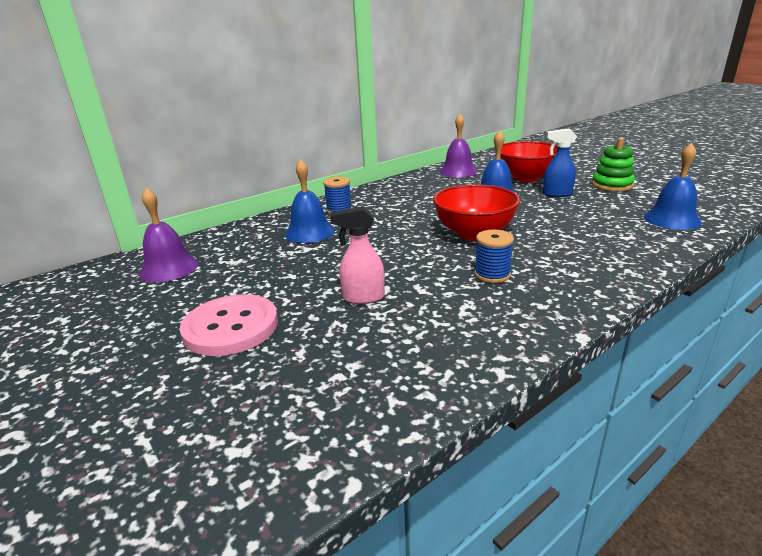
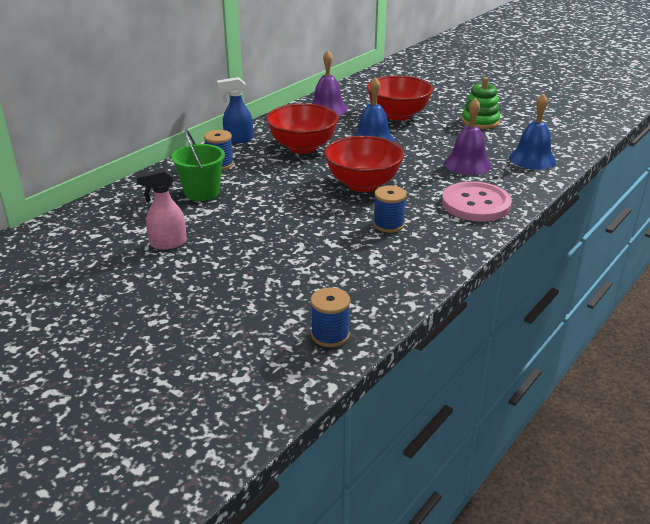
camera: 15 degrees left, 5 degrees up
purple bell [139,188,199,282] -> purple bell moved to [444,98,491,175]
pink button [180,294,278,356] -> pink button moved to [442,181,512,222]
blue bell [285,159,335,243] -> green bucket [171,129,225,201]
pink spray bottle [330,207,385,304] -> pink spray bottle moved to [136,168,187,250]
blue spray bottle [543,128,577,197] -> blue spray bottle moved to [217,77,253,143]
none -> red bowl [266,103,339,154]
none -> blue spool [311,287,350,347]

